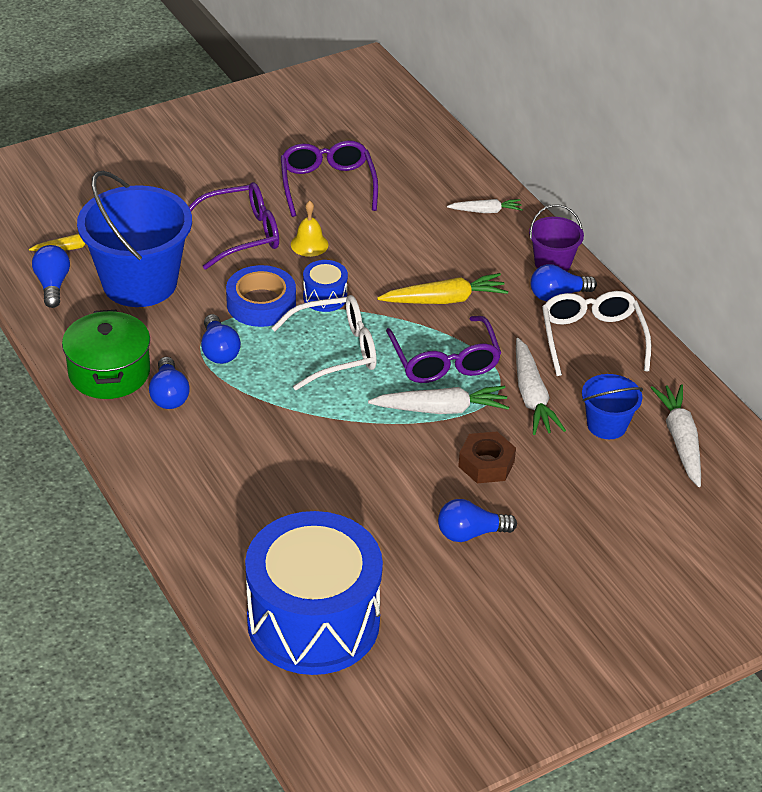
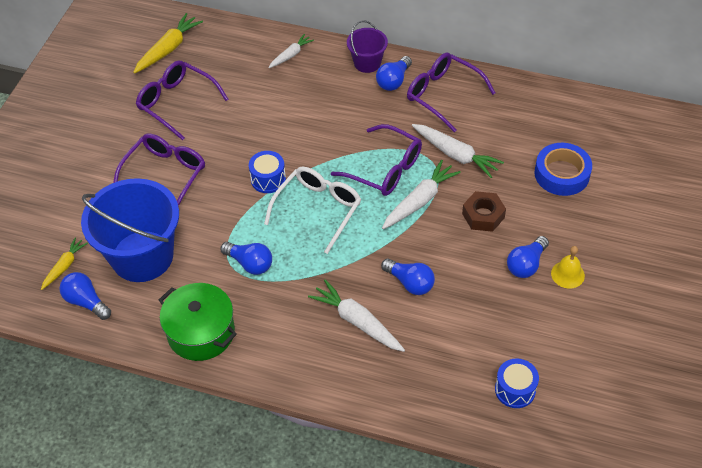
camera: 40 degrees left, 10 degrees up
blue light bulb [149,357,190,409] -> blue light bulb moved to [381,258,435,295]
blue tape [226,265,296,327] -> blue tape moved to [535,143,592,196]
blue drum [245,511,383,675] -> blue drum [495,359,539,408], size x0.40
yellow bell [291,201,328,257] -> yellow bell moved to [551,246,585,288]
yellow carrot [377,273,508,304] -> yellow carrot moved to [133,13,203,74]
white glasses [542,291,651,376] -> purple glasses [407,52,495,132]
blue bucket [582,374,643,439] -> none
white carrot [651,384,701,487] -> white carrot moved to [308,279,405,352]

